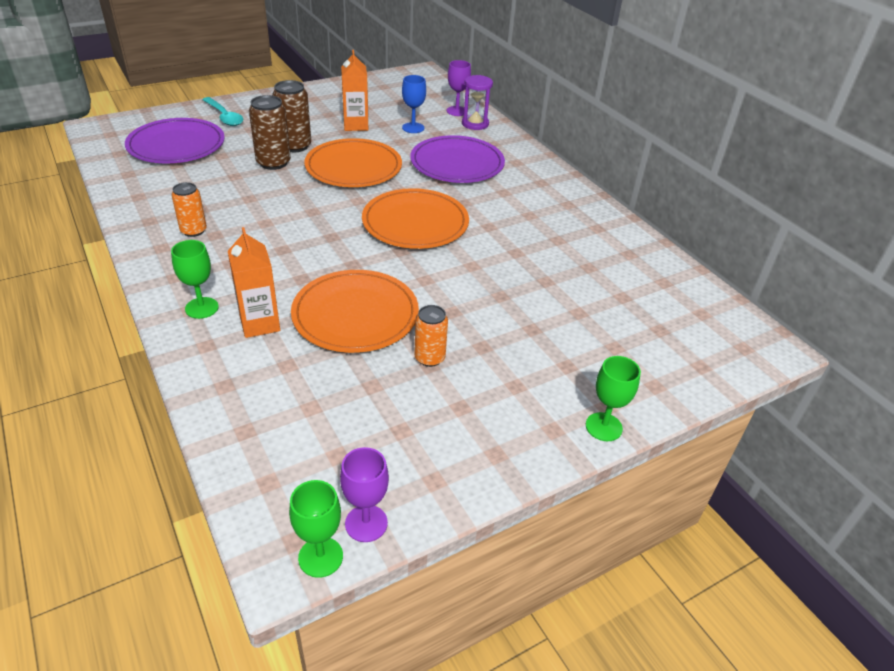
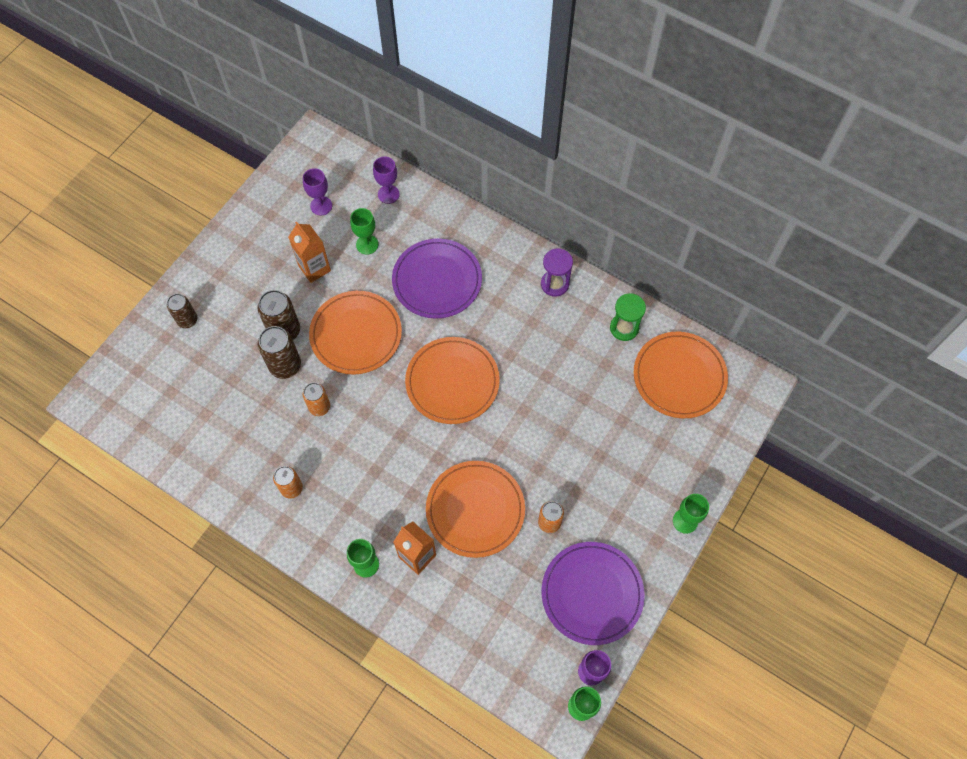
camera: 25 degrees left, 25 degrees up
purple plate [125,118,225,163] -> purple plate moved to [541,542,645,645]
turquoise spoon [202,97,243,126] -> brown can [167,294,197,328]
blue goblet [402,75,426,133] -> green goblet [350,208,378,255]
purple hourglass [462,75,493,130] -> purple hourglass moved to [541,248,573,297]
none -> purple goblet [303,168,332,215]
none -> orange can [303,383,330,416]
none -> green hourglass [610,293,646,341]
none -> orange plate [634,332,728,418]

